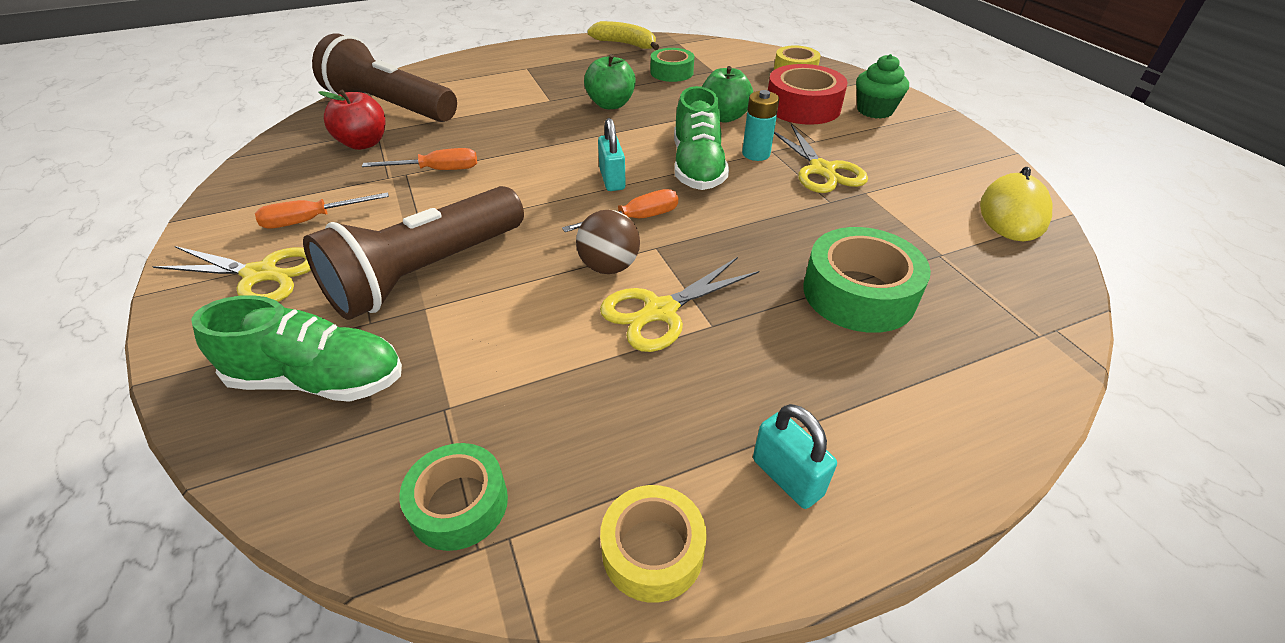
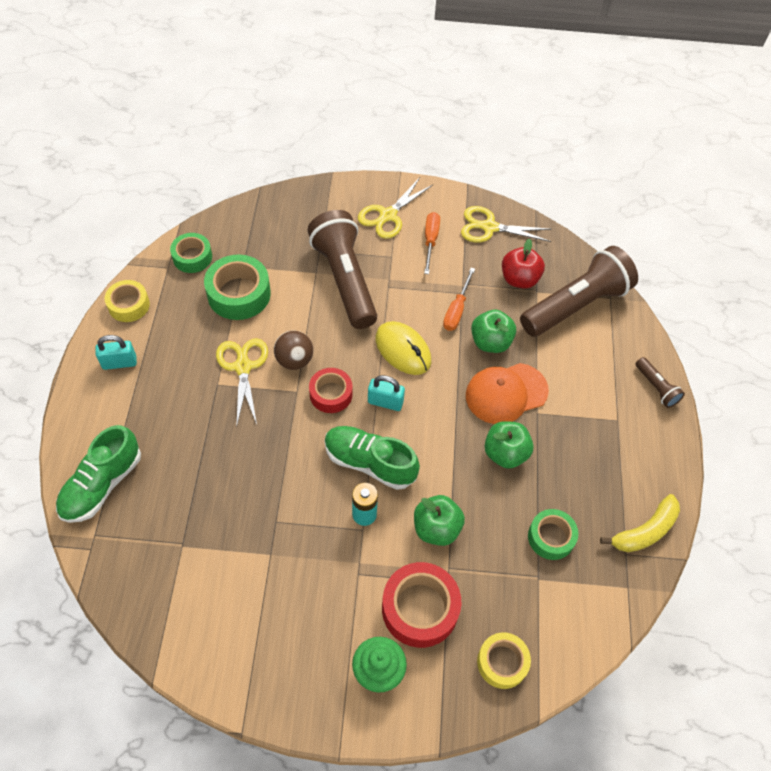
camera: 115 degrees right, 15 degrees up
green shoe [191,295,402,402] -> green shoe moved to [56,425,141,523]
orange screwdriver [562,189,678,232] -> red tape [309,368,353,413]
yellow scissors [774,124,868,193] -> yellow scissors moved to [461,206,552,243]
green tape [803,227,931,333] -> green tape moved to [204,255,271,320]
yellow mouse [980,167,1052,241] -> yellow mouse moved to [376,321,431,375]
none -> orange cap [466,363,549,424]
none -> green apple [471,310,516,353]
none -> brown flashlight [636,357,685,408]

